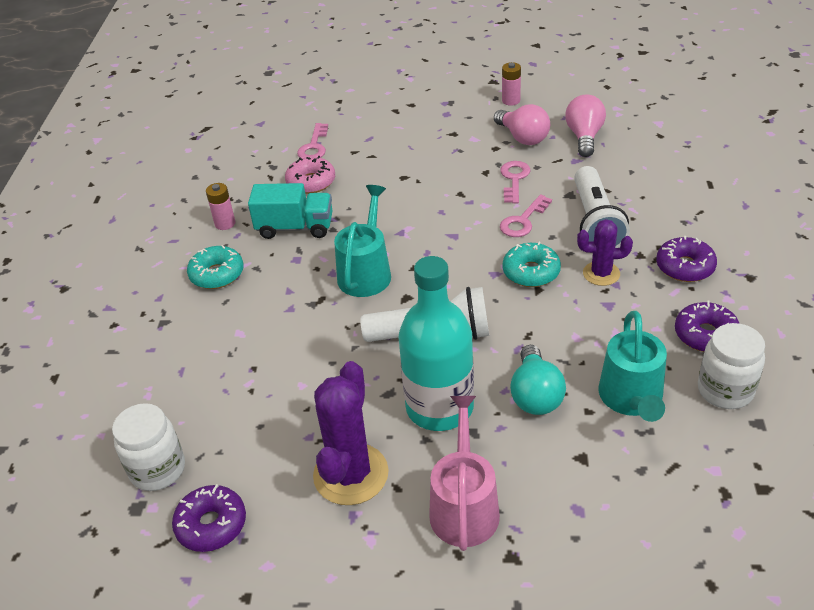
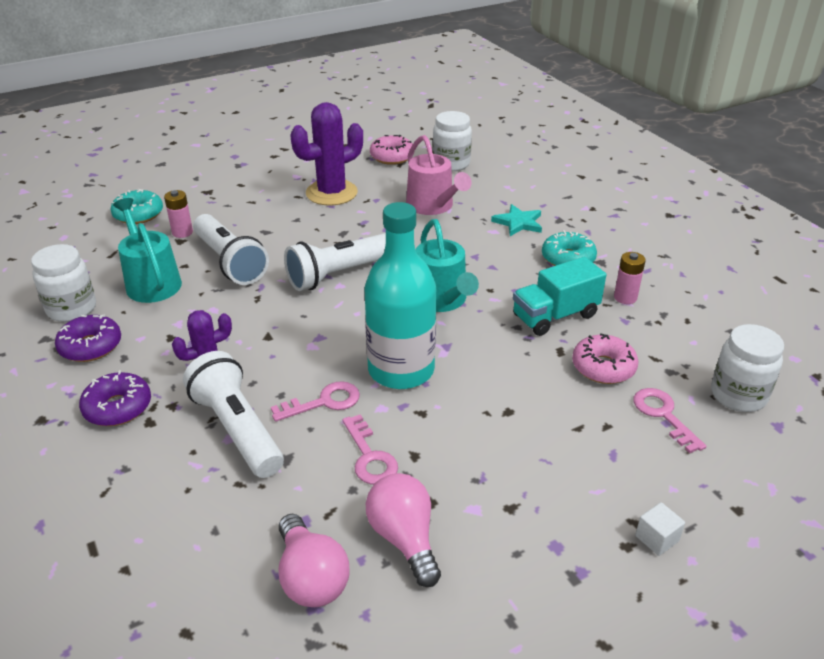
camera: 145 degrees right, 5 degrees down
purple donut [172,484,246,552] -> pink donut [370,135,414,165]
purple cactus [313,361,389,505] -> purple cactus turned 75 degrees clockwise [290,102,363,206]
turquoise bottle [399,256,474,431] -> turquoise bottle moved to [365,202,436,389]
pink watering can [429,396,500,551] -> pink watering can moved to [406,135,472,215]
pink light bulb [494,104,550,145] -> pink light bulb turned 45 degrees clockwise [366,473,441,587]
pink key [500,194,552,237] -> pink key turned 60 degrees clockwise [271,381,360,422]
pink battery [502,62,521,106] -> pink battery moved to [164,190,193,238]
turquoise donut [503,242,561,287] -> turquoise donut moved to [110,189,163,224]
turquoise light bulb [510,345,566,415] -> white flashlight [193,214,269,285]
none -> turquoise star [491,204,542,236]
none -> white cube [635,502,685,556]
none -> white jar [711,324,784,412]

